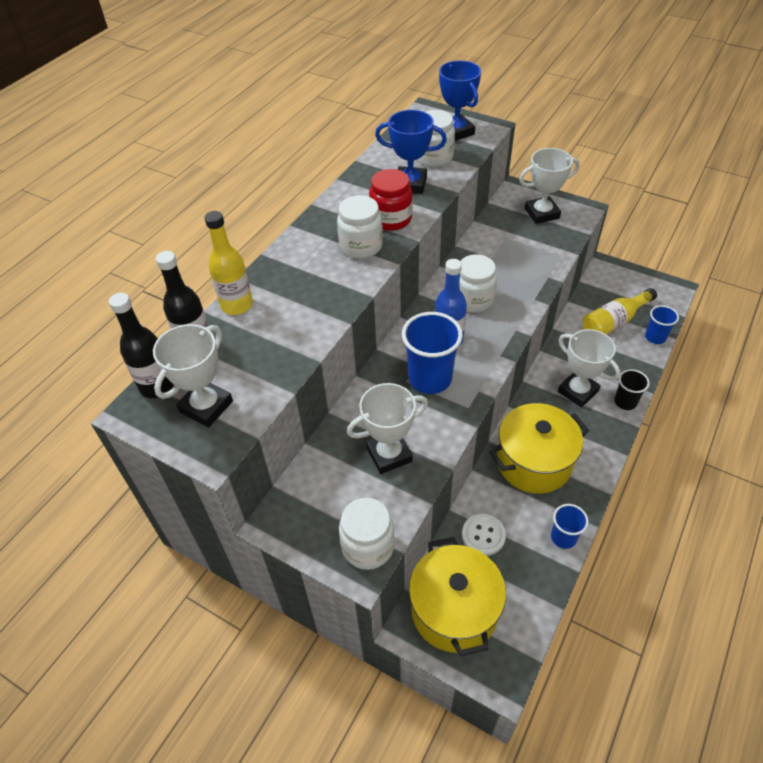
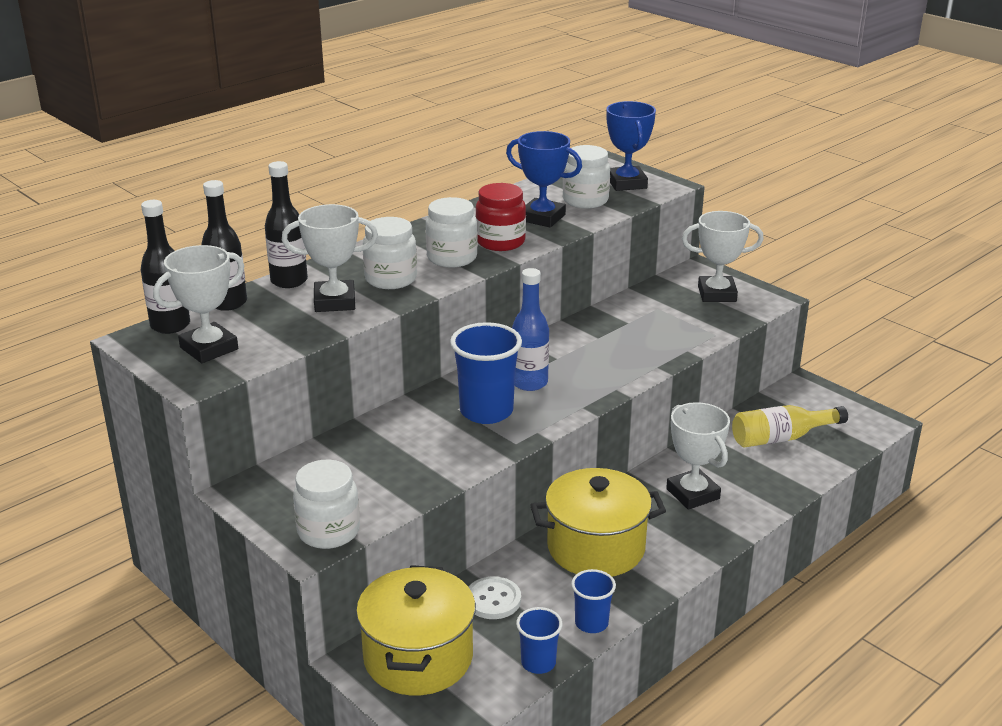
camera: 15 degrees right, 20 degrees down
yellow bottle [205,211,253,315] -> black bottle [265,161,308,288]
white trophy [347,383,428,474] -> white trophy moved to [282,204,378,312]
white jar [459,254,497,312] -> white jar moved to [363,217,417,289]
black cup [614,369,650,410] -> none
blue cup [645,305,679,344] -> blue cup moved to [516,607,562,674]

